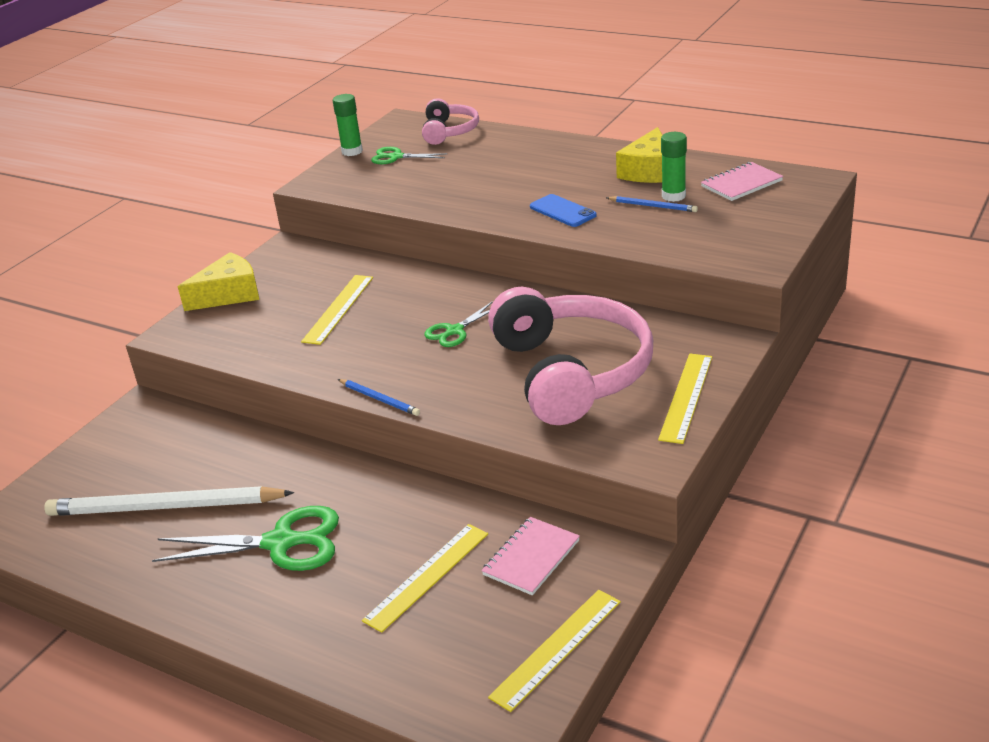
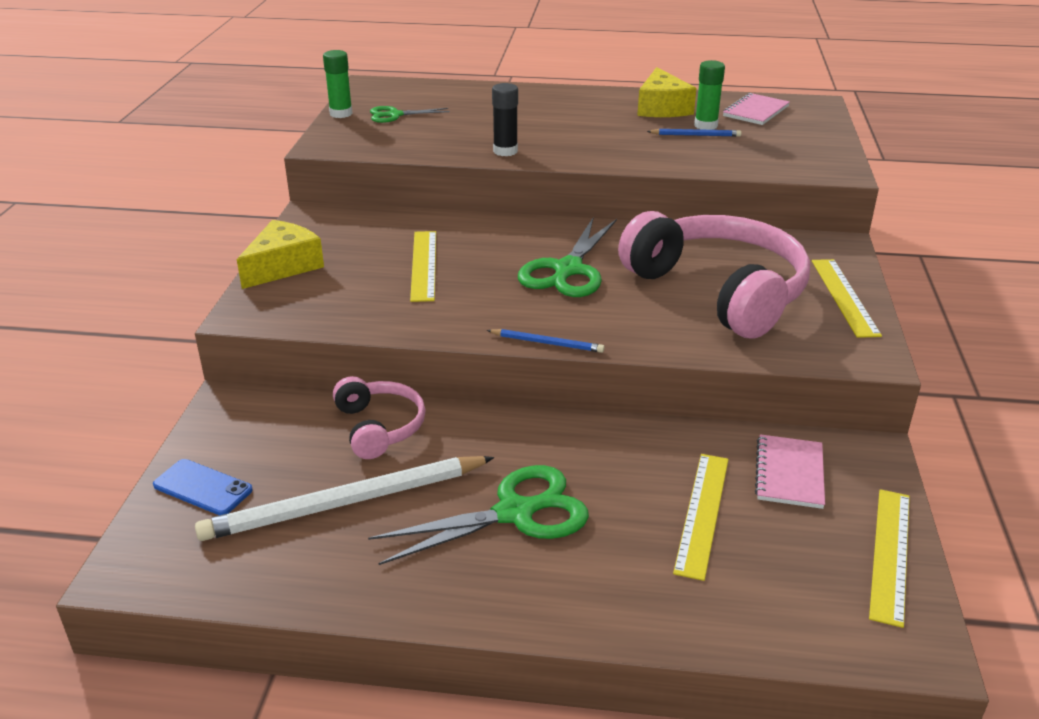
camera: 25 degrees left, 0 degrees up
pink headphones [422,98,479,145] -> pink headphones moved to [333,376,426,459]
green scissors [424,301,493,347] -> green scissors [518,217,617,297], size x1.77
blue phone [530,194,597,227] -> blue phone moved to [153,459,253,515]
none -> black glue stick [492,83,518,156]

